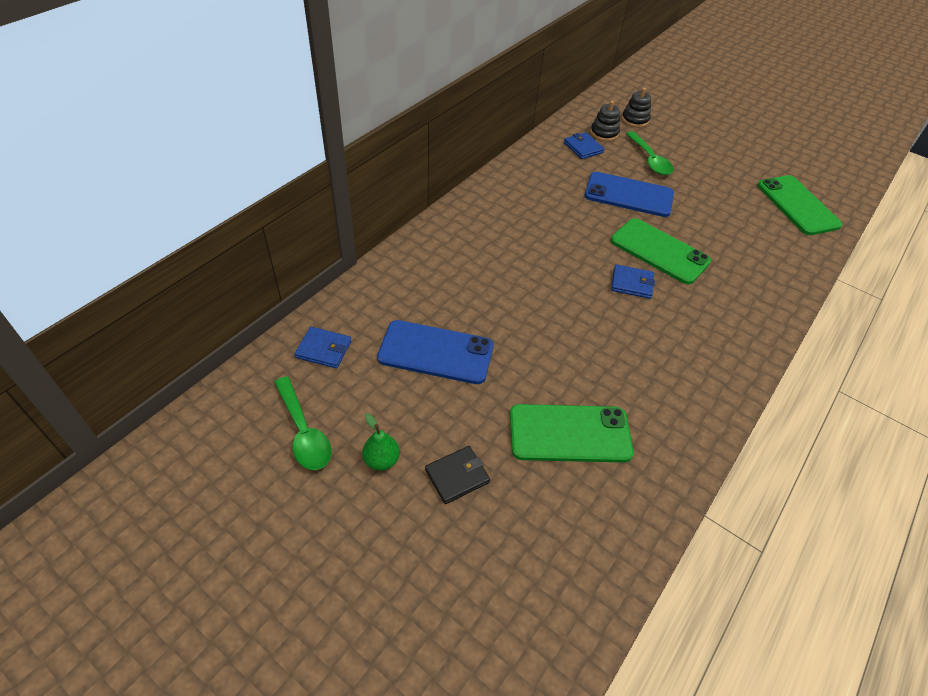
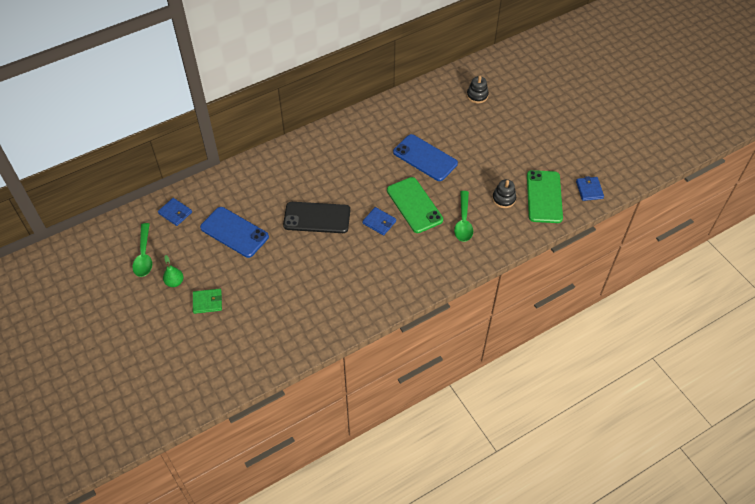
camera: 25 degrees right, 5 degrees up
black wallet [425,446,490,504] -> green wallet [193,289,222,314]
green phone [510,404,634,463] -> none
blue wallet [564,132,604,159] -> blue wallet moved to [576,176,604,201]
black stacking toy [590,101,620,141] -> black stacking toy moved to [492,179,516,208]
green spoon [626,131,674,175] -> green spoon moved to [454,191,473,242]
none -> black phone [283,202,350,233]

